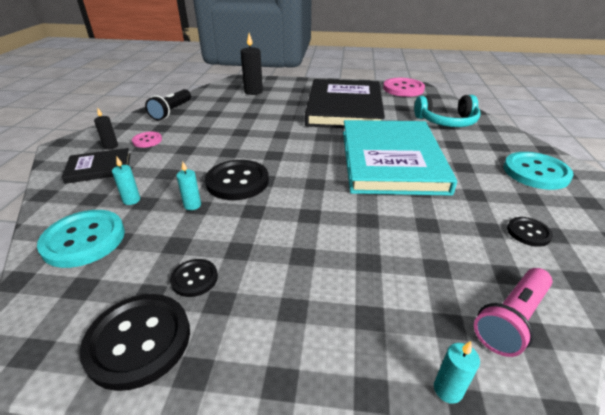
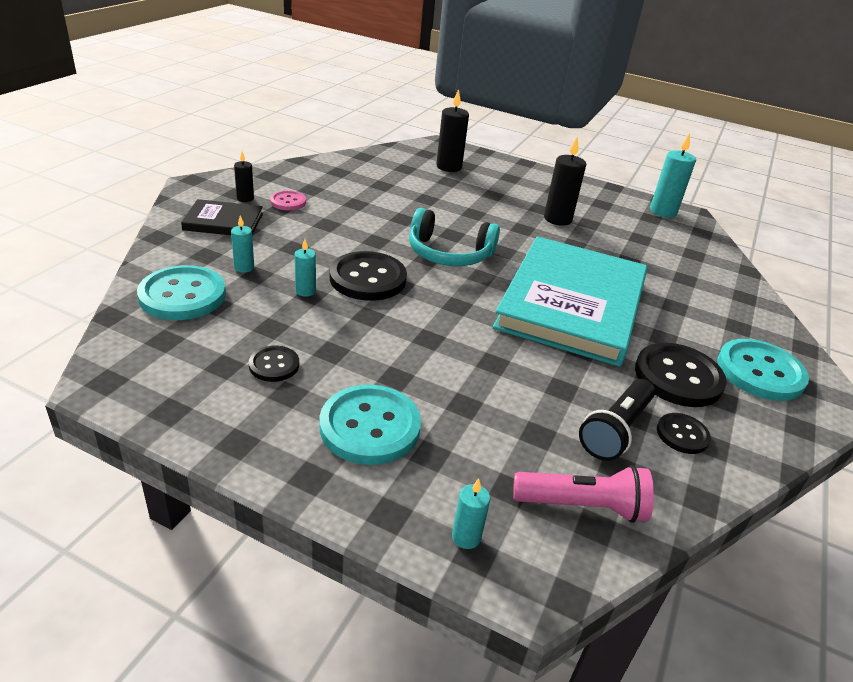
camera: 15 degrees right, 0 degrees up
black button [80,294,190,391] -> black button moved to [635,343,727,407]
black flashlight [145,89,191,120] -> black flashlight moved to [579,379,655,461]
black book [305,79,385,128] -> black candle [544,136,586,226]
pink button [383,78,425,97] -> turquoise candle [650,133,696,218]
turquoise headphones [414,95,480,127] -> turquoise headphones moved to [409,208,500,266]
pink flashlight [474,268,552,357] -> pink flashlight turned 150 degrees counterclockwise [513,465,654,523]
none -> turquoise button [319,385,421,465]

